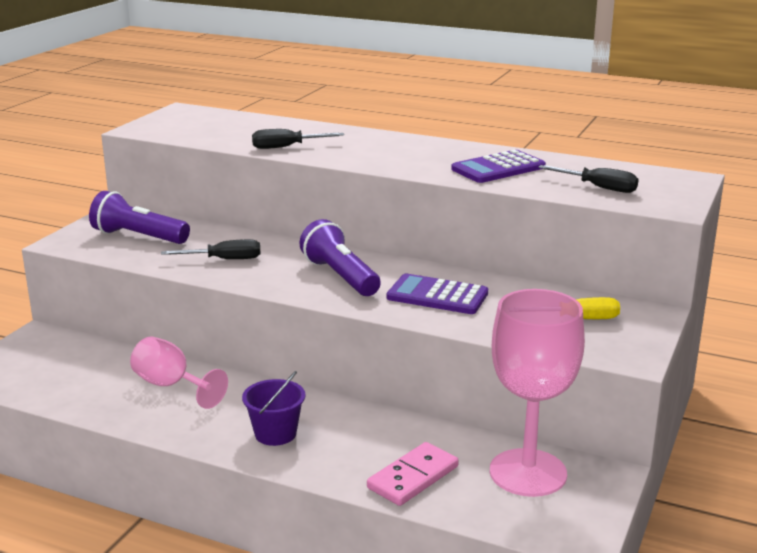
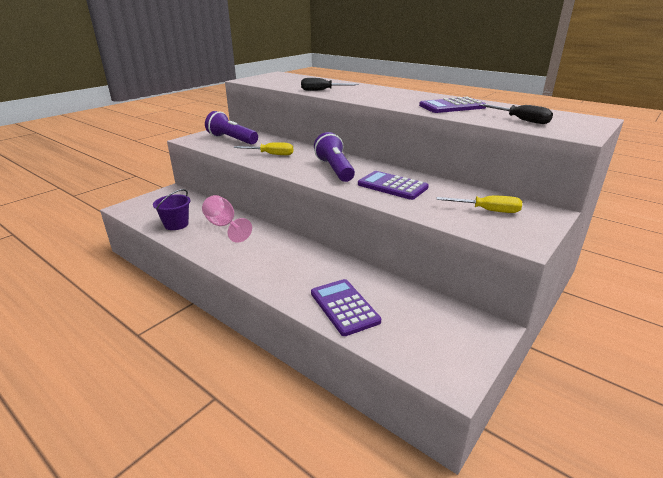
camera: 15 degrees right, 5 degrees up
black screwdriver [161,239,260,259] -> yellow screwdriver [234,142,293,155]
purple bucket [242,371,305,446] -> purple bucket moved to [153,189,190,230]
pink domino [367,442,459,506] -> purple calculator [311,279,381,336]
pink goblet [490,289,585,497] -> none

